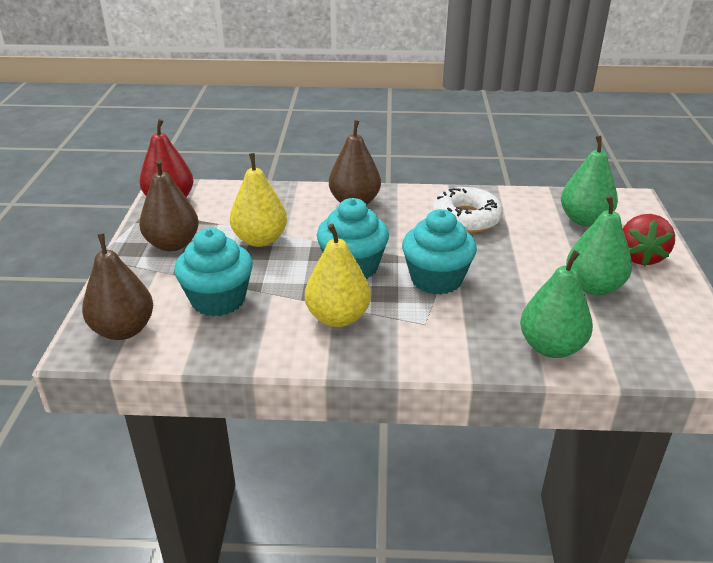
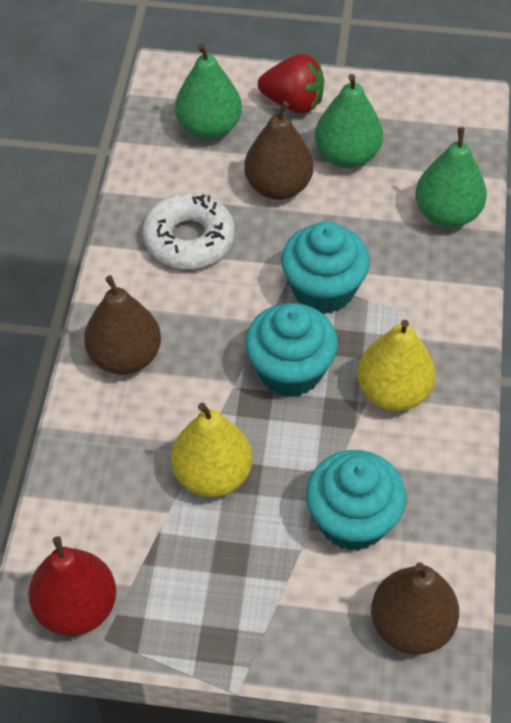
camera: 85 degrees left, 20 degrees up
brown pear [139,159,199,251] -> brown pear moved to [244,101,313,200]

